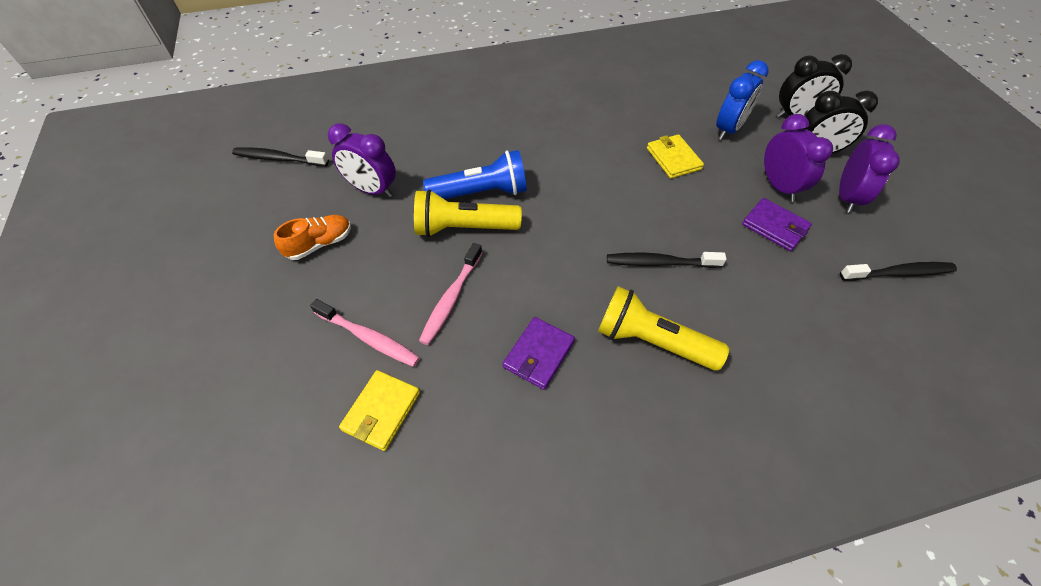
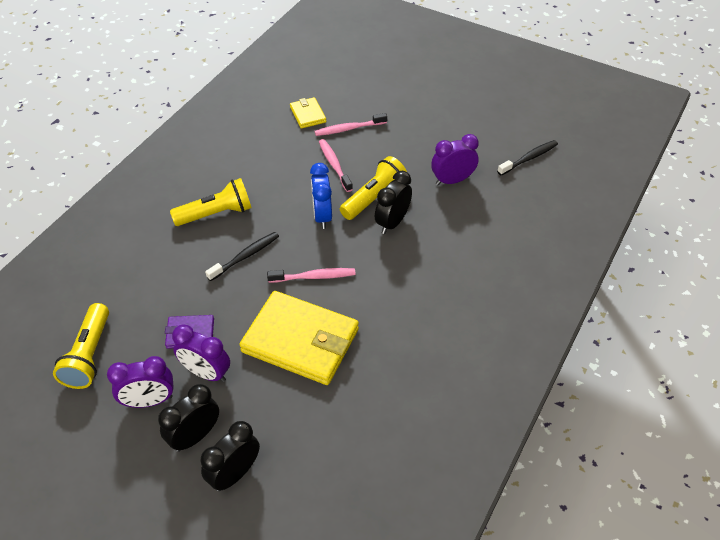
camera: 135 degrees right, 5 degrees down
orange shoe [274,215,351,260] -> none
blue flashlight [423,150,527,199] -> black clock [375,171,412,234]
purple wallet [503,317,575,390] -> none
yellow wallet [647,134,704,178] -> yellow wallet [239,291,359,385], size x2.12
blue clock [716,60,769,140] -> blue clock moved to [310,163,332,229]
purple clock [839,124,900,213] -> purple clock turned 75 degrees counterclockwise [107,356,174,408]
black toothbrush [840,262,957,281] -> yellow flashlight [53,303,109,389]
none -> pink toothbrush [267,268,356,283]

